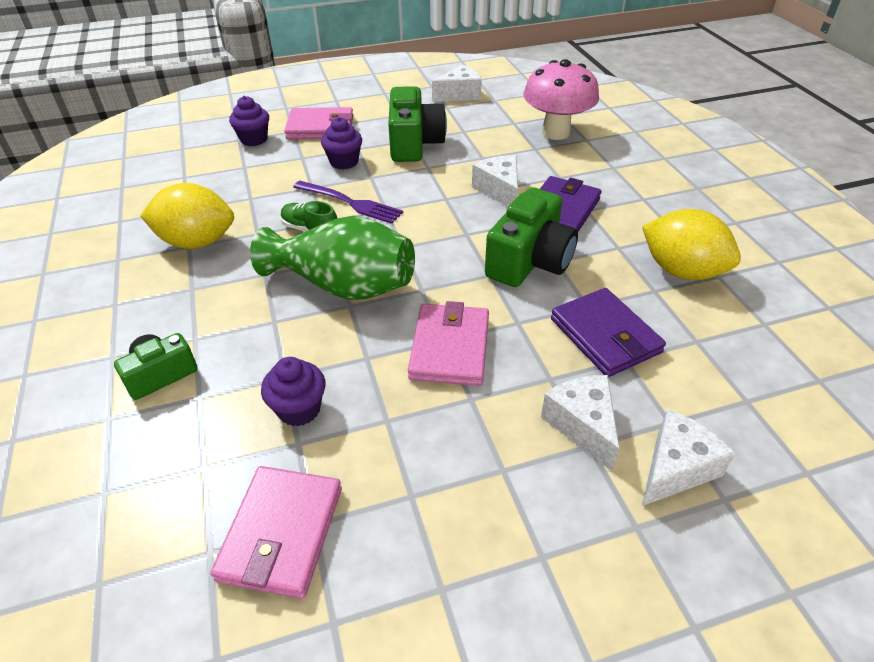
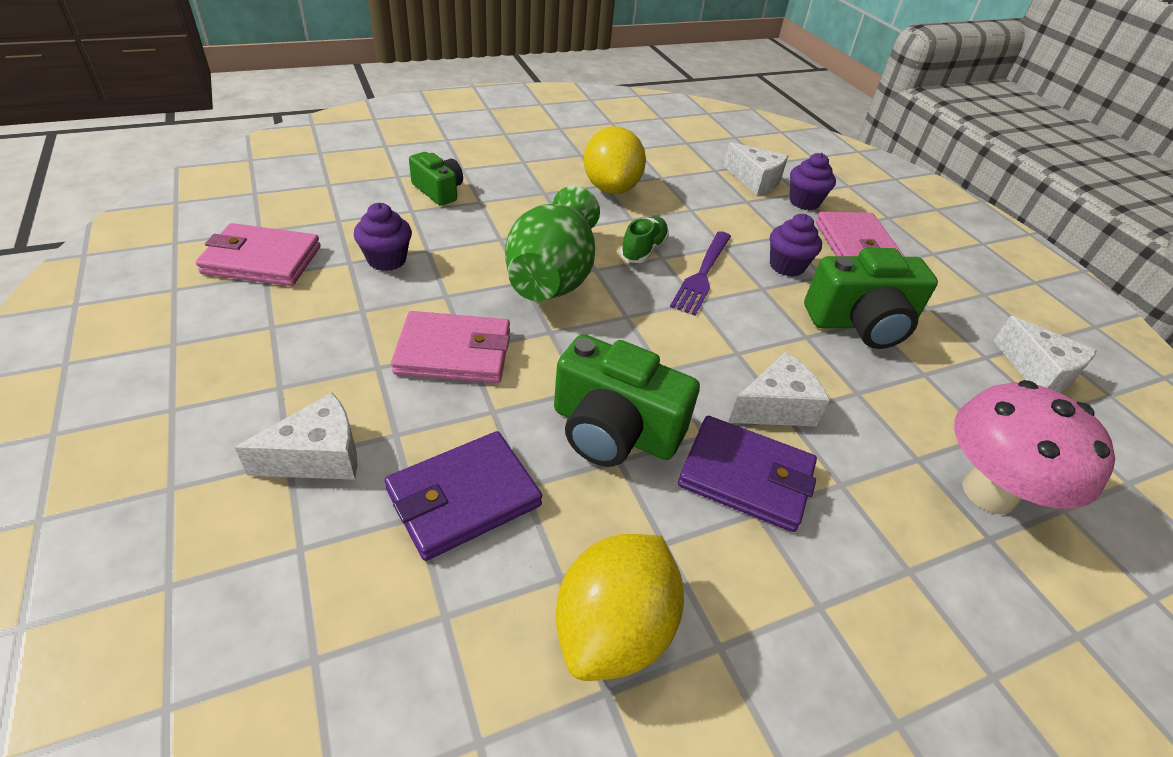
camera: 80 degrees right, 0 degrees up
white cheese [642,409,736,506] -> white cheese moved to [723,142,788,195]

